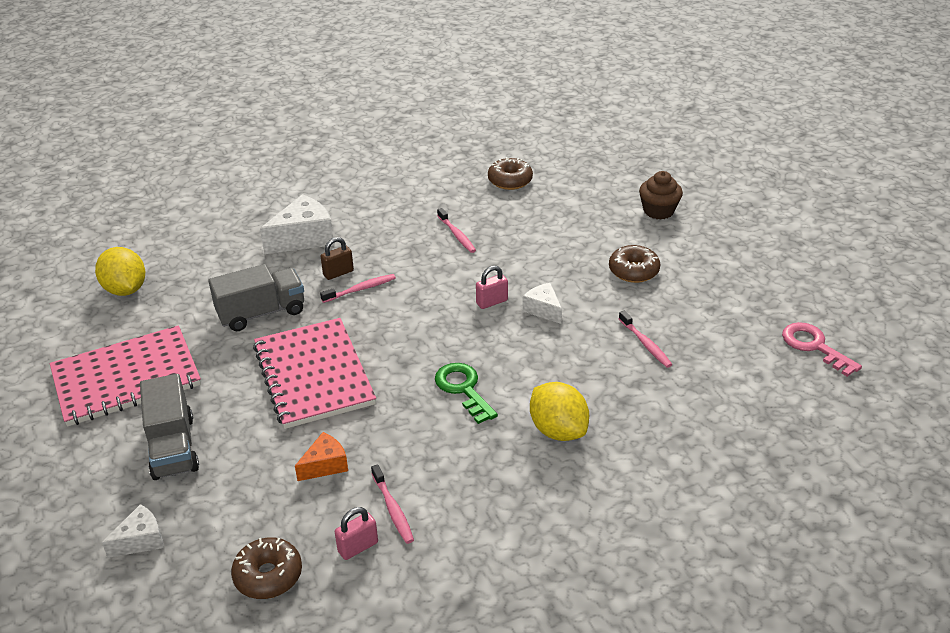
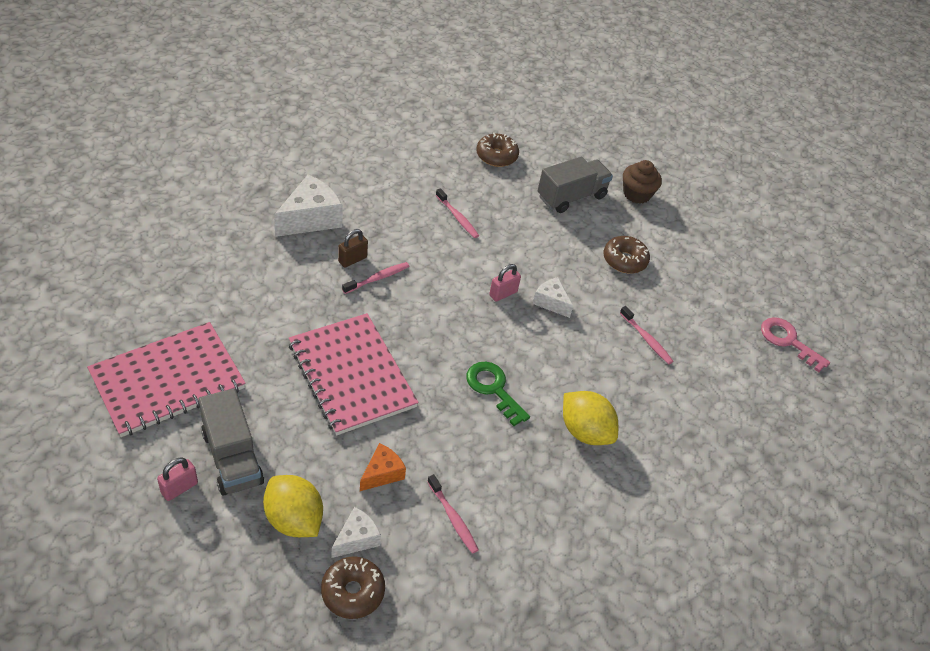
camera: 15 degrees left, 10 degrees up
yellow lemon [95,247,145,296] -> yellow lemon moved to [263,475,323,537]
white cheese [102,504,164,558] -> white cheese moved to [332,507,381,558]
grey truck [208,264,304,331] -> grey truck moved to [538,156,613,213]
pink padlock [335,507,378,560] -> pink padlock moved to [157,457,198,501]

